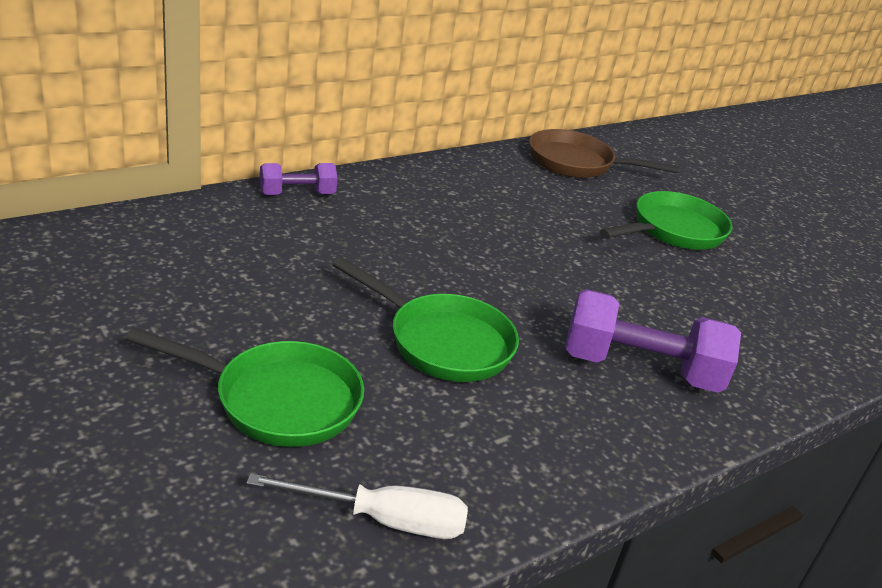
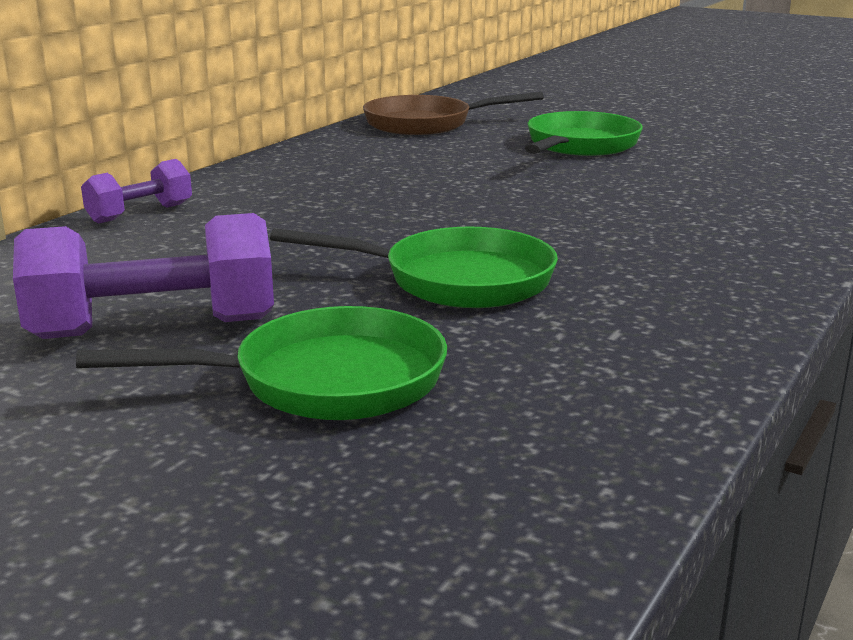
camera: 20 degrees left, 10 degrees down
white screwdriver [246,473,468,539] -> none
purple dumbbell [565,289,741,393] -> purple dumbbell moved to [13,213,274,339]

